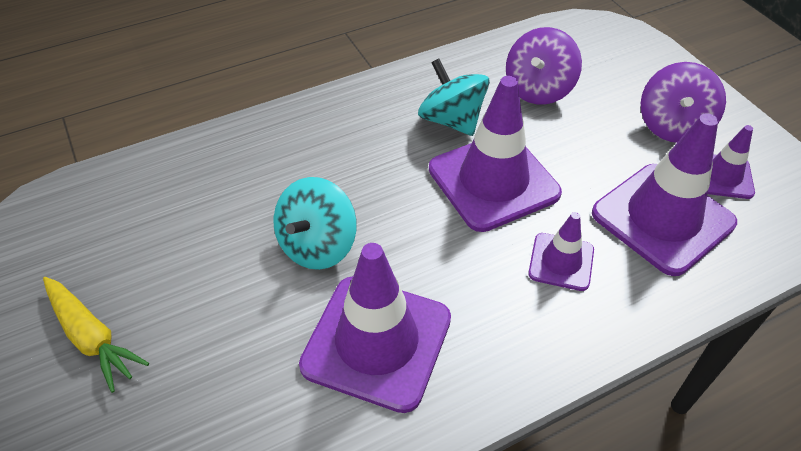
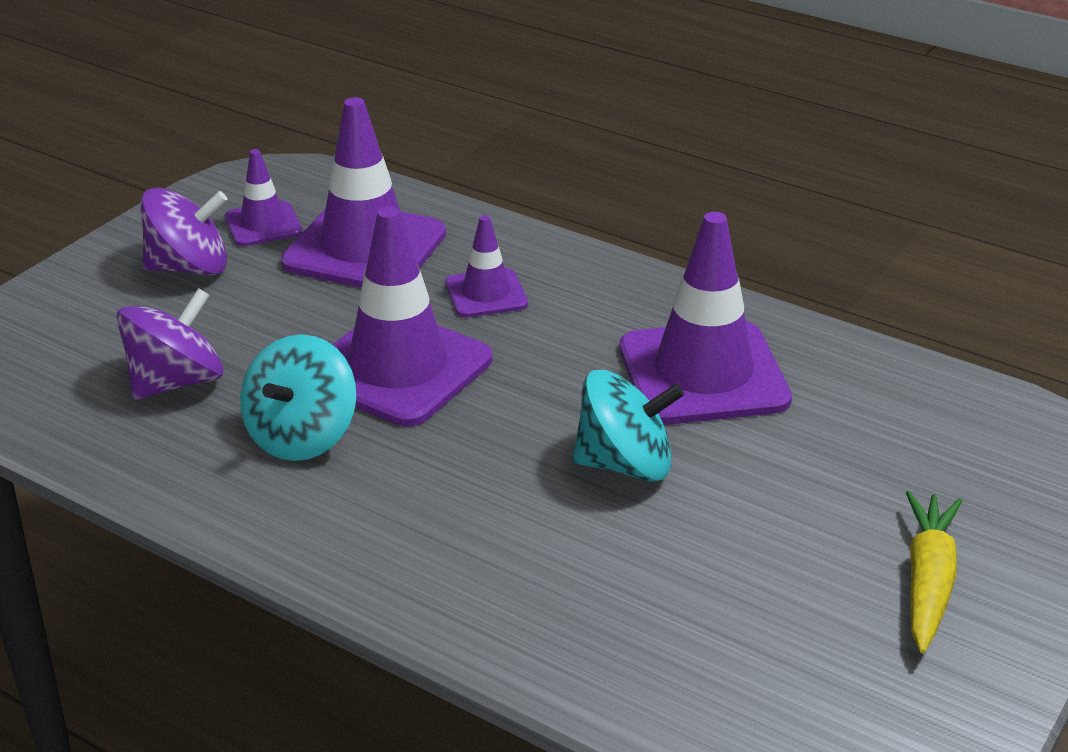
camera: 120 degrees left, 15 degrees down
purple spinning top [506,27,582,105] -> purple spinning top turned 45 degrees counterclockwise [116,288,223,400]

